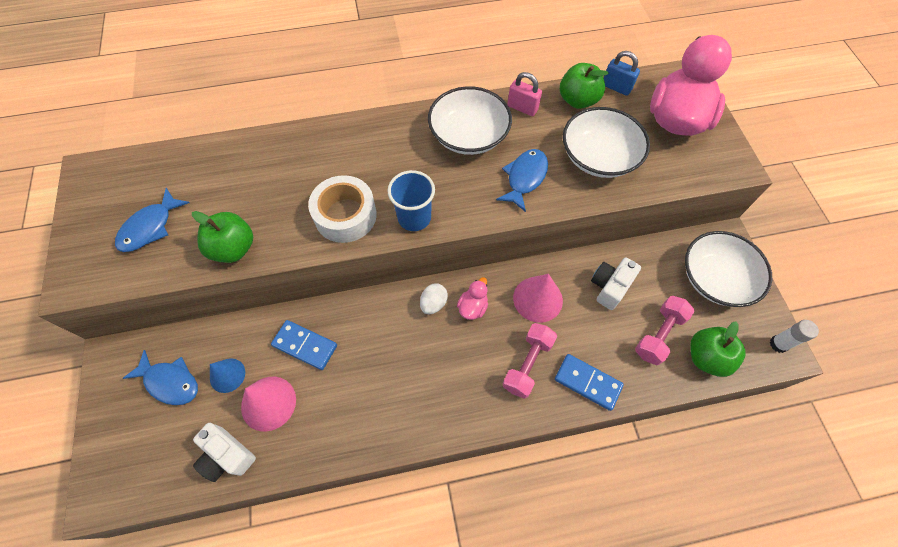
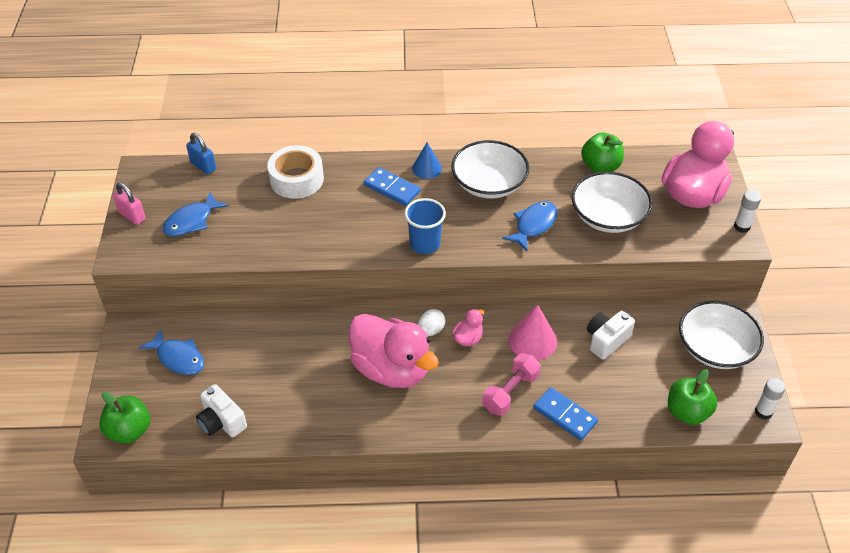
camera: 10 degrees right, 15 degrees down
green apple [192,211,253,263] -> green apple moved to [99,392,150,444]
blue cone [210,358,245,393] -> blue cone moved to [412,142,442,179]
pink cone [241,377,296,432] -> none
blue domino [271,320,337,370] -> blue domino moved to [364,167,421,206]
white tape [308,175,377,243] -> white tape moved to [267,145,324,199]
pink padlock [508,72,542,116] -> pink padlock moved to [113,183,146,225]
blue padlock [604,51,640,96] -> blue padlock moved to [186,133,216,175]
pink dumbbell [635,296,695,366] -> none
none -> pink duck [349,314,439,388]
none -> white glue stick [734,190,761,233]

